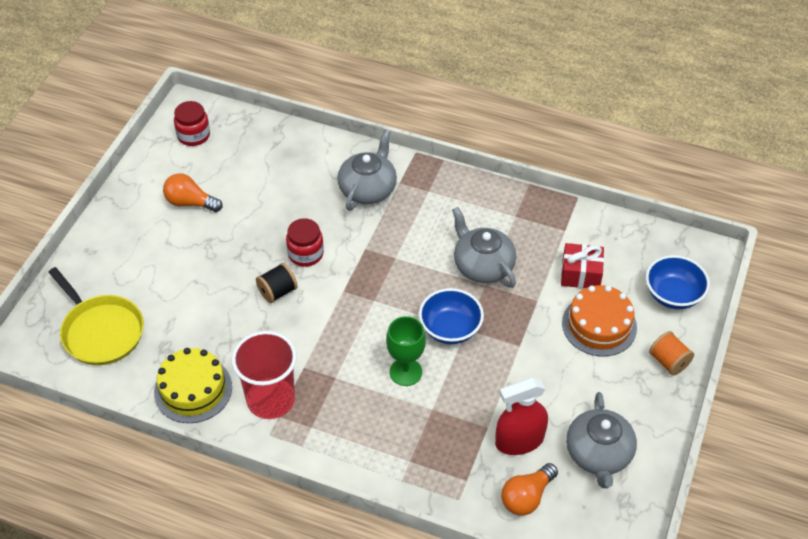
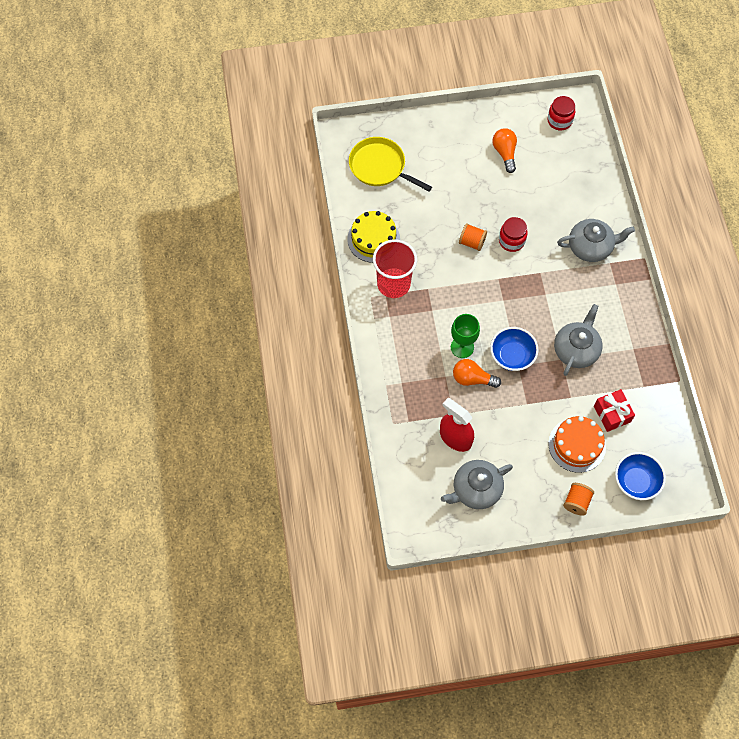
camera: 60 degrees right, 15 degrees up
yellow pan [49,267,144,365] -> yellow pan turned 105 degrees clockwise [349,137,432,191]
black spool [256,263,298,303] -> orange spool [459,223,487,251]
orange light bulb [501,463,558,516] -> orange light bulb moved to [453,359,501,388]

